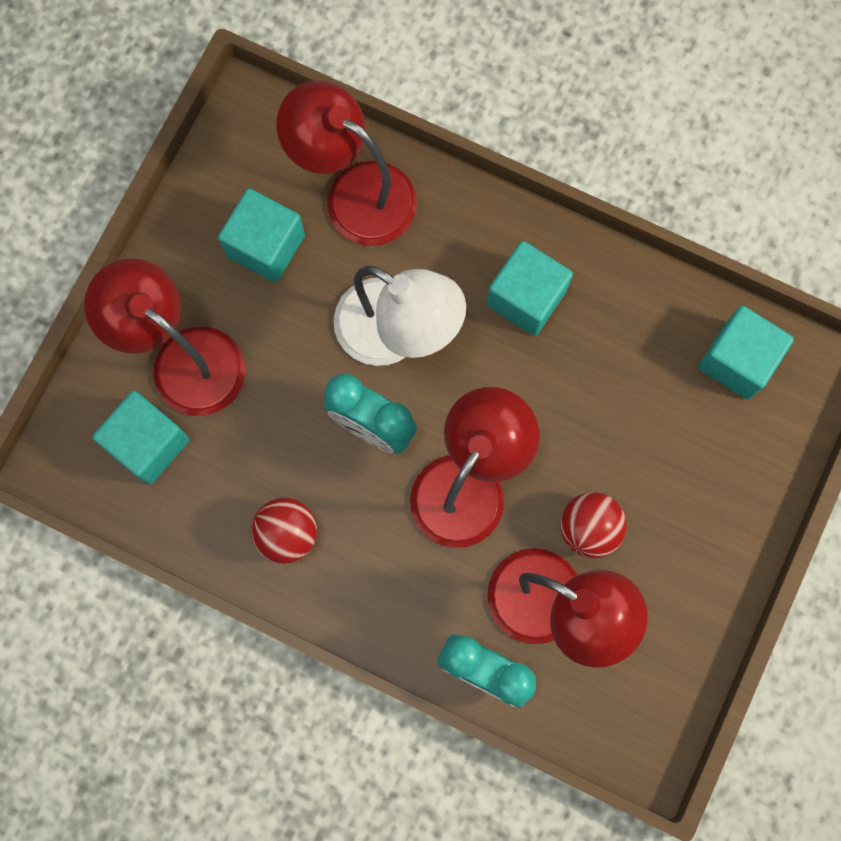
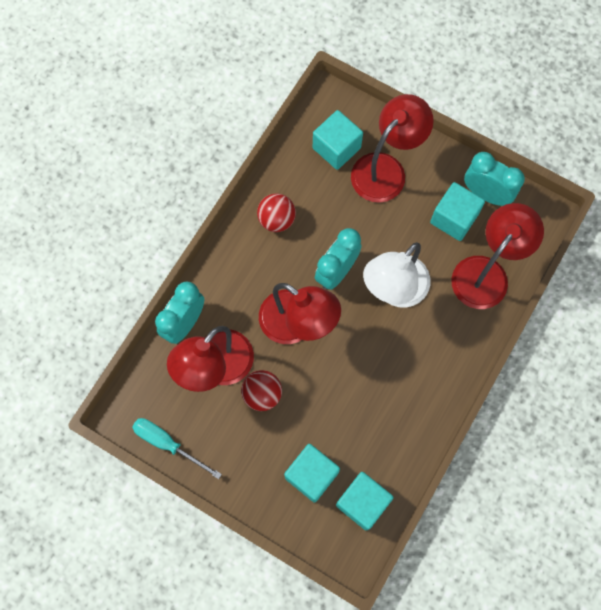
camera: 95 degrees right, 5 degrees down
turquoise cube [486,241,573,336] -> turquoise cube moved to [284,444,340,503]
none -> turquoise screwdriver [132,418,222,479]
none -> turquoise clock [464,152,525,206]

